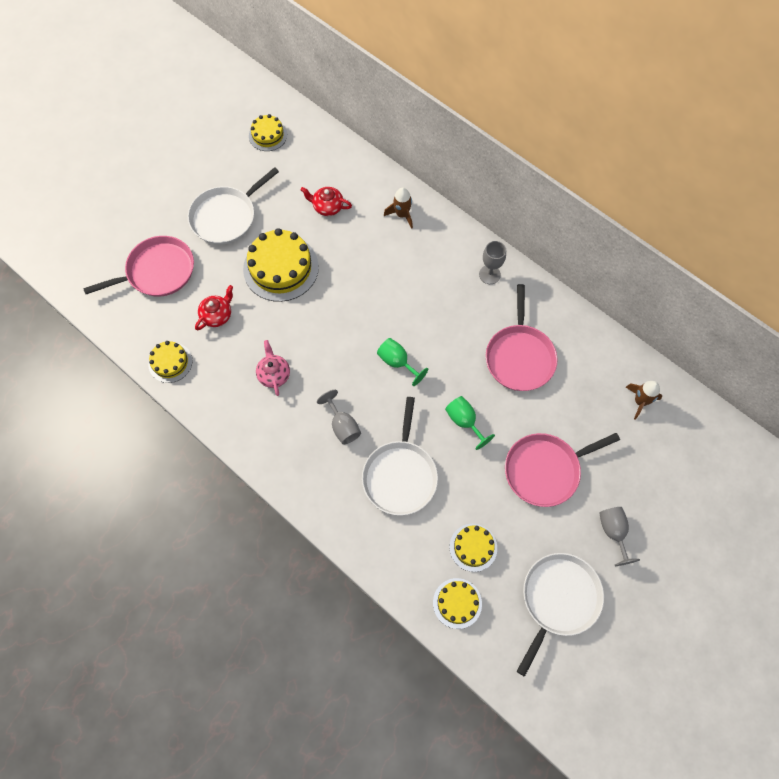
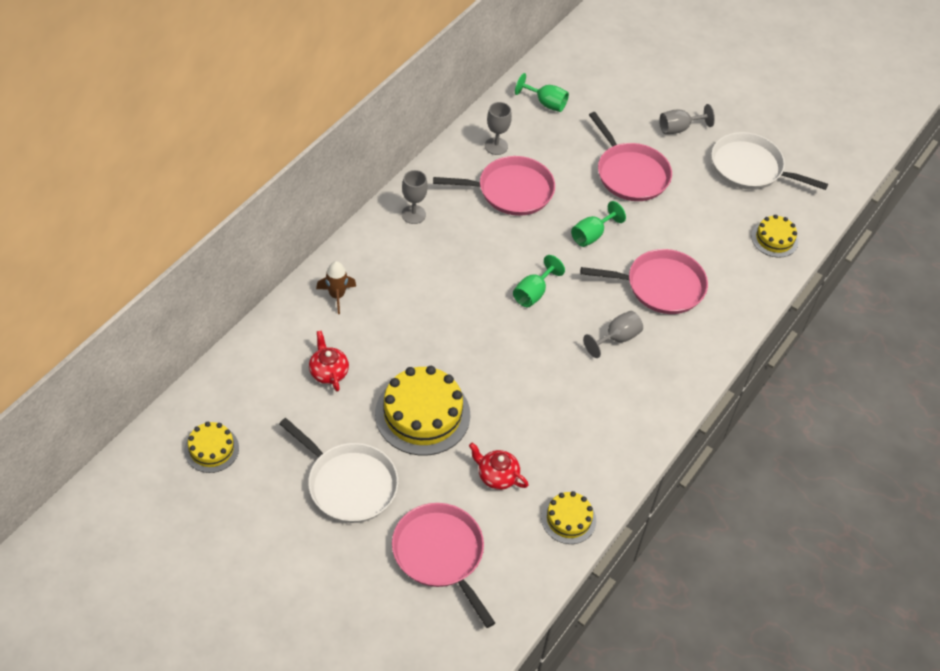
camera: 100 degrees left, 15 degrees down
pink teapot [256,340,290,396] -> none
red teapot [301,187,352,216] -> red teapot turned 150 degrees clockwise [309,331,349,392]
white pan [362,397,438,516] -> pink pan [581,249,708,314]
yellow cake [450,524,497,572] -> none
brown rocket [626,381,662,420] -> green goblet [515,73,569,112]
none -> grey goblet [485,102,512,155]

